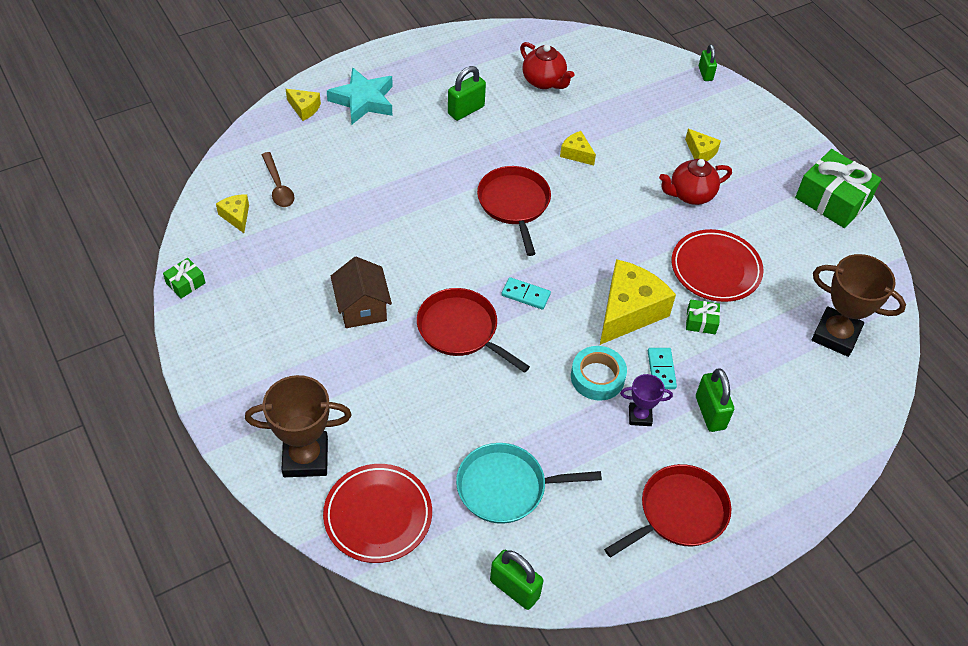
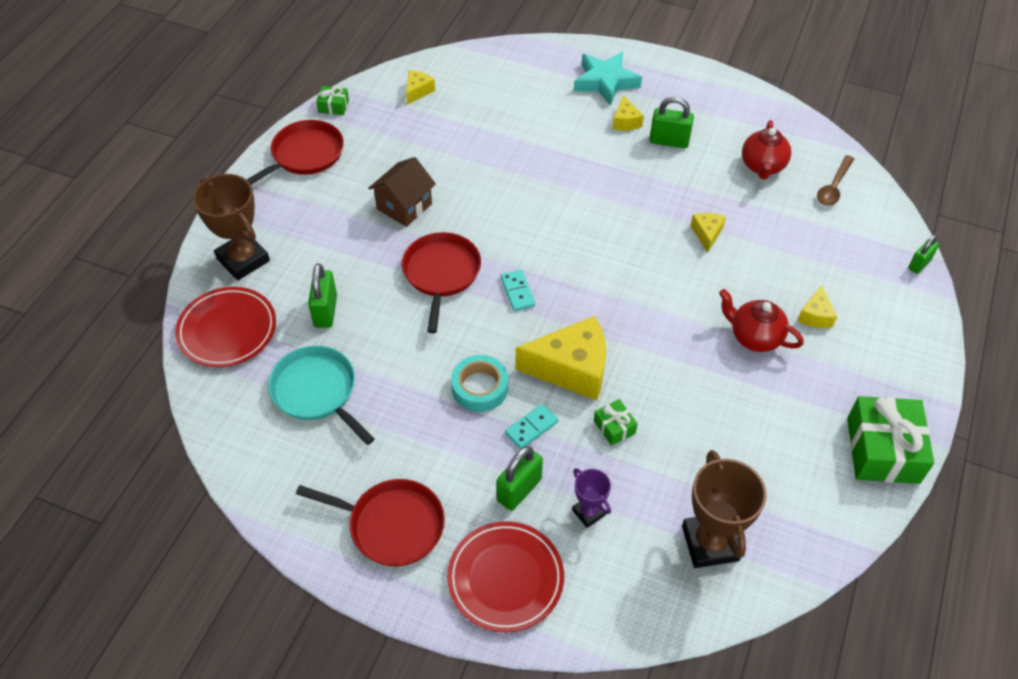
camera: 55 degrees right, 0 degrees up
brown spoon [262,152,294,207] -> brown spoon moved to [817,155,854,206]
yellow cheese [286,89,321,121] -> yellow cheese moved to [613,95,644,131]
red pan [477,166,551,256] -> red pan moved to [247,120,344,185]
green padlock [490,550,543,610] -> green padlock moved to [308,263,337,328]
purple trophy [620,374,673,426] -> purple trophy moved to [572,468,611,528]
red plate [671,229,764,302] -> red plate moved to [447,521,564,632]

